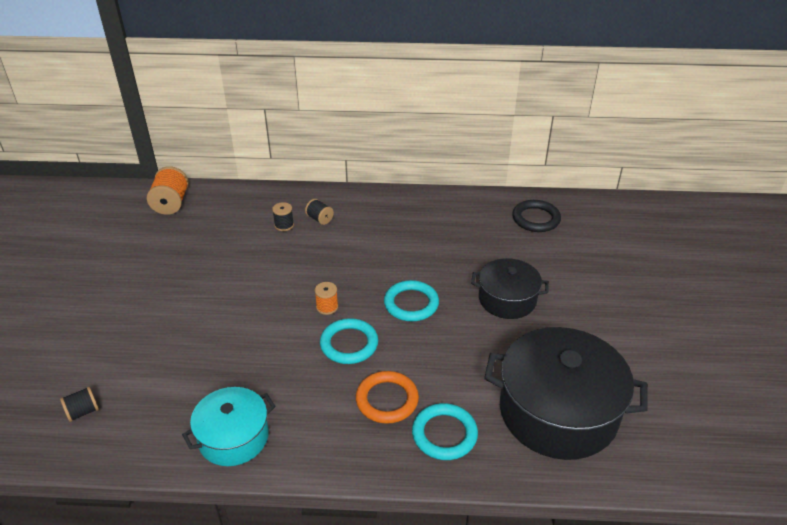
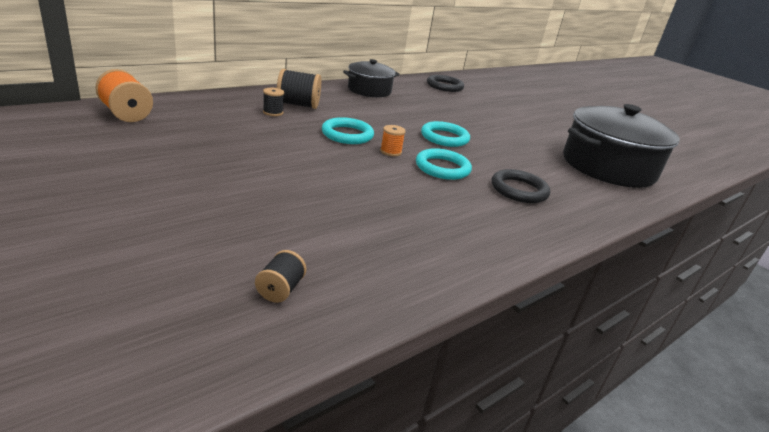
camera: 45 degrees left, 10 degrees down
turquoise pot [182,387,276,466] -> none
black spool [305,199,334,225] -> black spool [277,69,321,109], size x1.76
orange ring [356,371,419,424] -> black ring [491,169,550,203]
turquoise ring [412,403,478,460] -> turquoise ring moved to [322,117,374,144]
black pot [471,258,549,319] -> black pot moved to [343,59,399,97]

